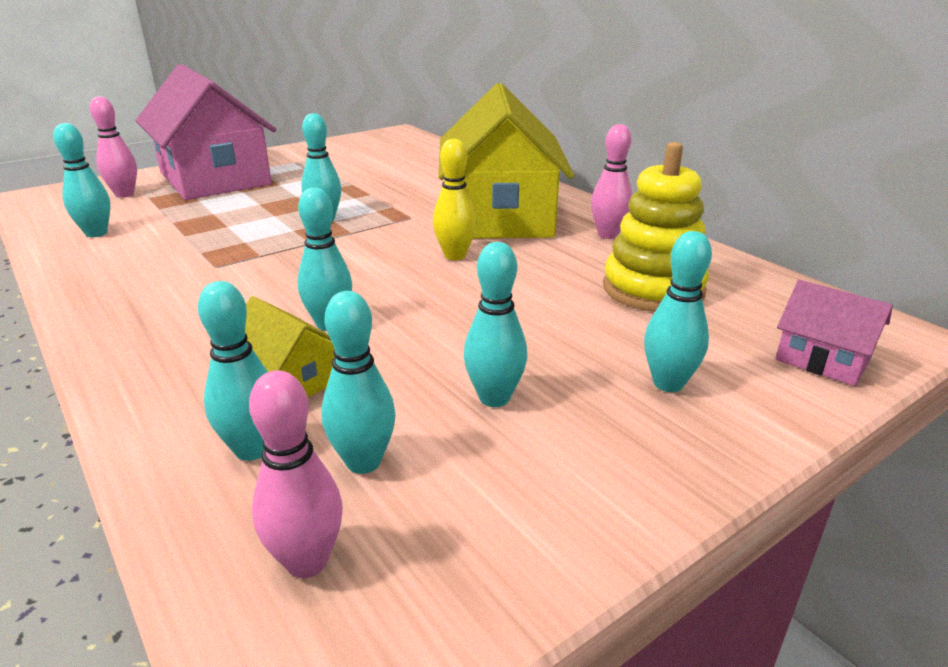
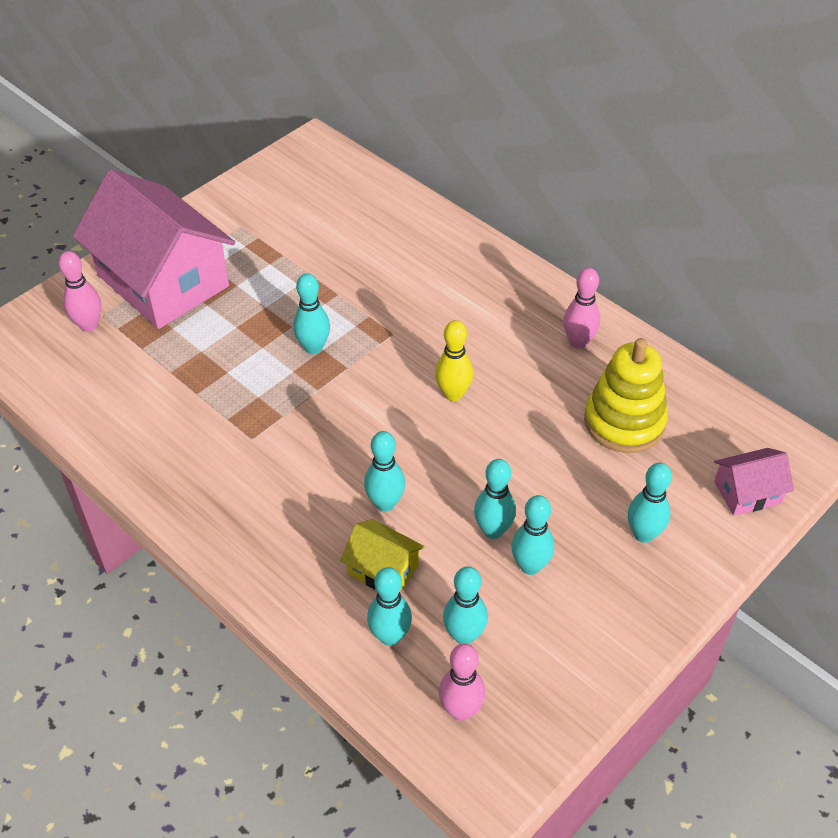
camera: 10 degrees left, 20 degrees up
turquoise bowling pin [53,123,110,237] -> turquoise bowling pin moved to [474,459,516,539]
yellow house [438,83,574,238] -> none
pink house [775,280,893,386] -> pink house turned 45 degrees counterclockwise [714,448,794,516]

